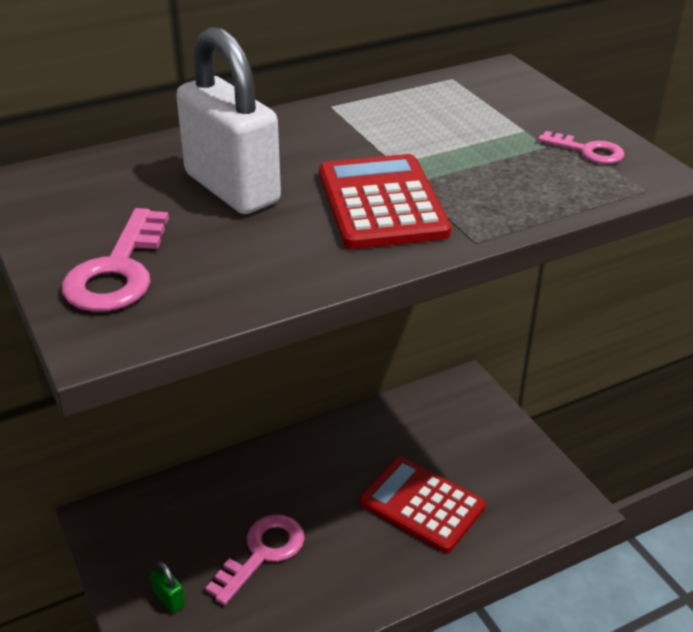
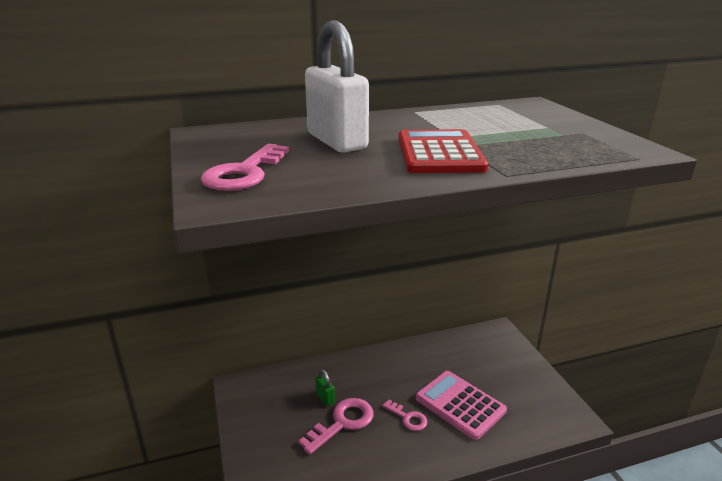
camera: 10 degrees right, 10 degrees down
green padlock [150,561,185,613] -> green padlock moved to [315,369,335,406]
red calculator [360,457,486,553] -> pink calculator [416,371,507,440]
pink key [538,131,625,164] -> pink key moved to [382,400,427,431]

